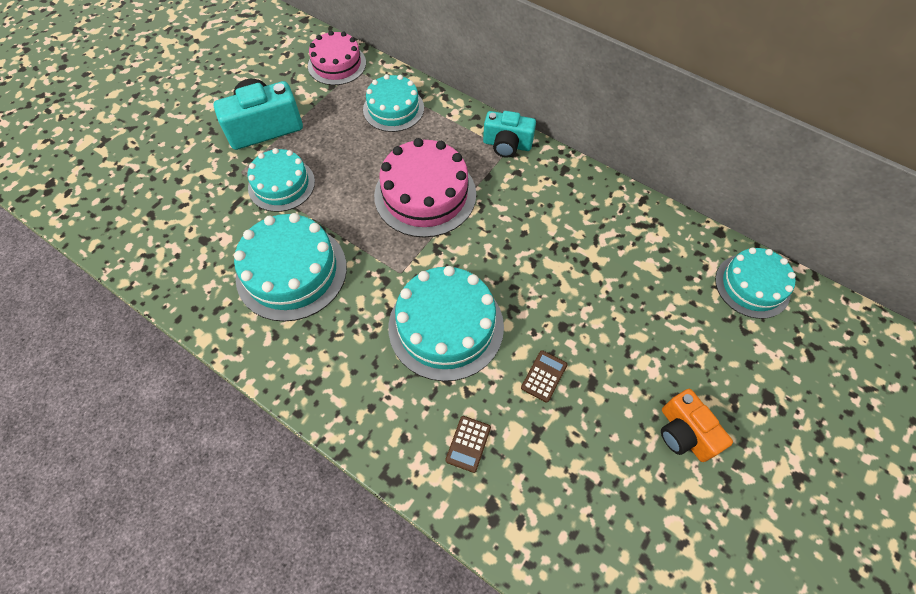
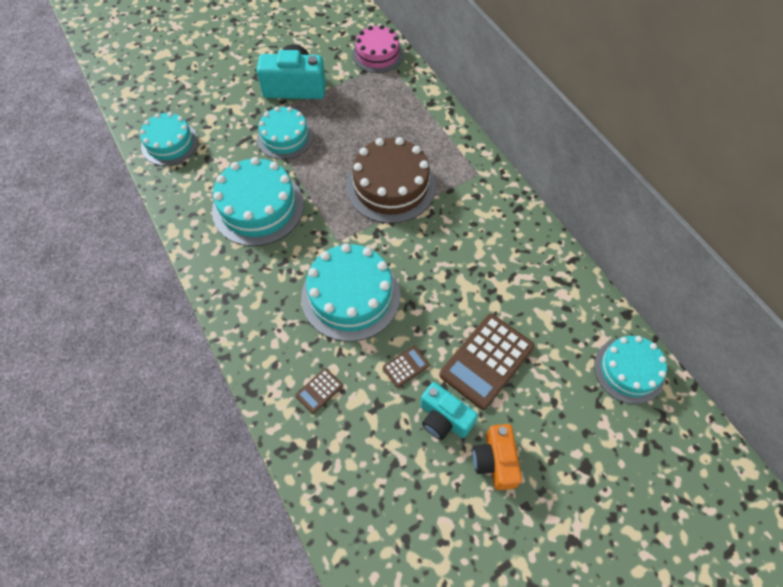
camera: 25 degrees right, 0 degrees up
turquoise cake [363,74,424,132] -> turquoise cake moved to [140,112,198,166]
pink cake [374,138,476,238] -> brown cake [346,137,436,224]
turquoise camera [483,111,536,158] -> turquoise camera moved to [420,382,478,440]
none -> brown calculator [439,314,534,410]

